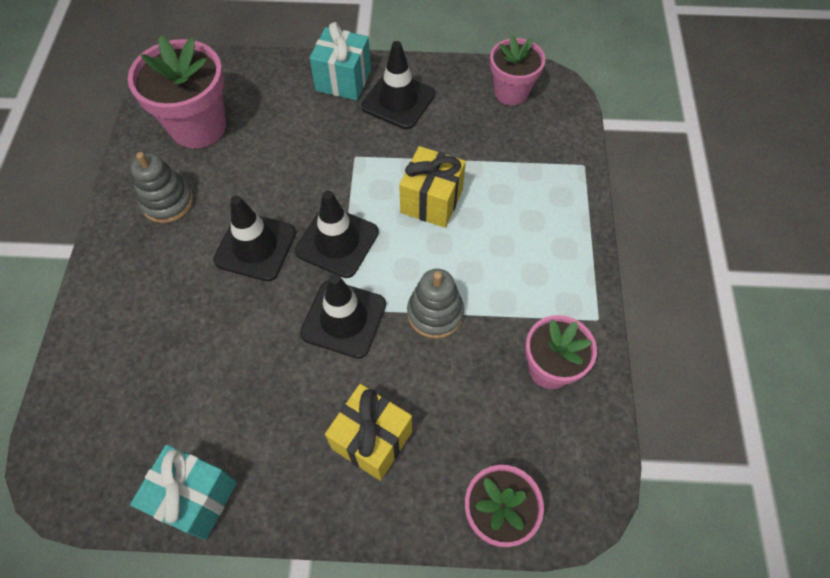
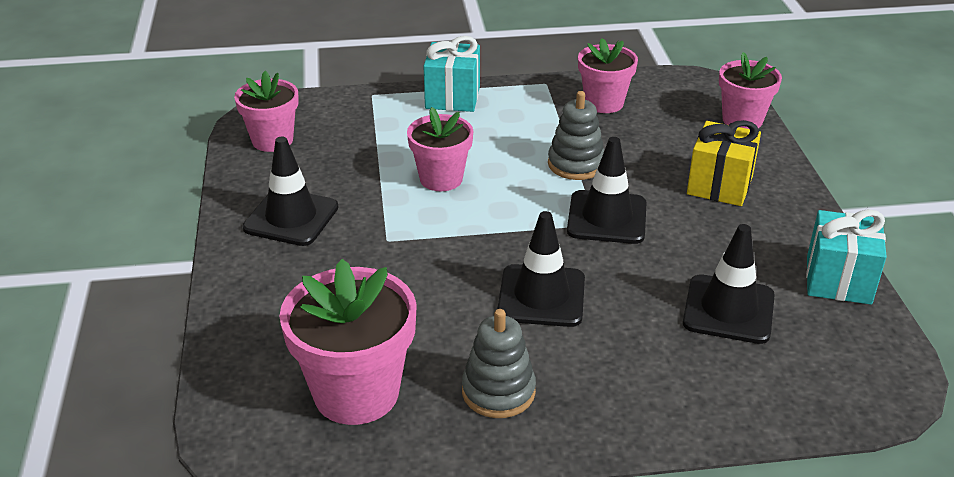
camera: 100 degrees left, 25 degrees down
black traffic cone [295,190,379,278] -> black traffic cone moved to [683,224,775,344]
turquoise gift [309,22,371,100] -> turquoise gift moved to [424,36,480,112]
yellow gift [399,146,466,228] -> pink flower pot [407,107,473,191]

